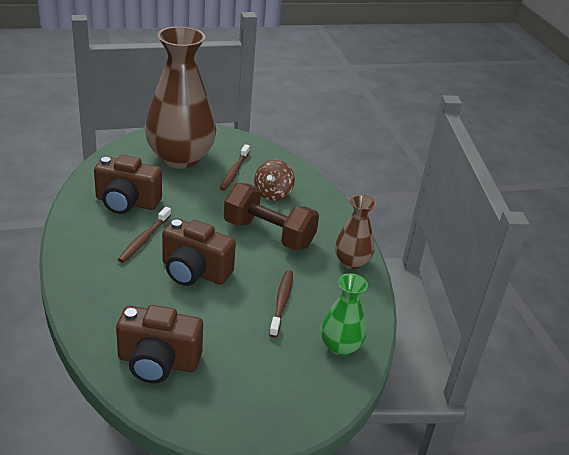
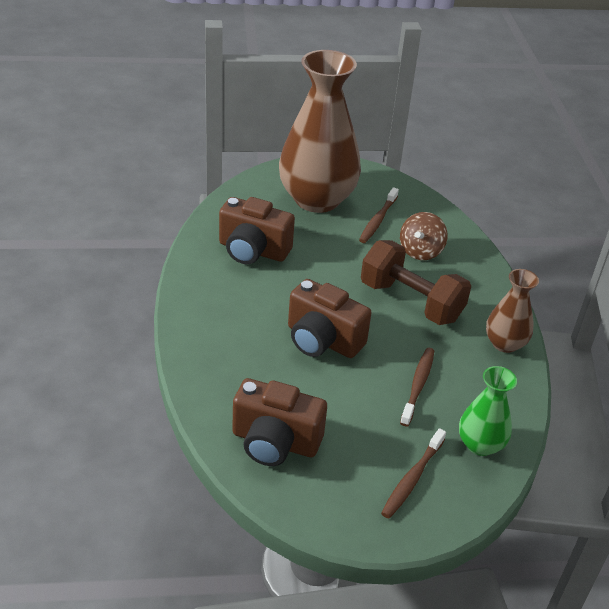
camera: 10 degrees right, 5 degrees up
brown toothbrush [118,207,171,263] -> brown toothbrush moved to [381,428,446,519]

